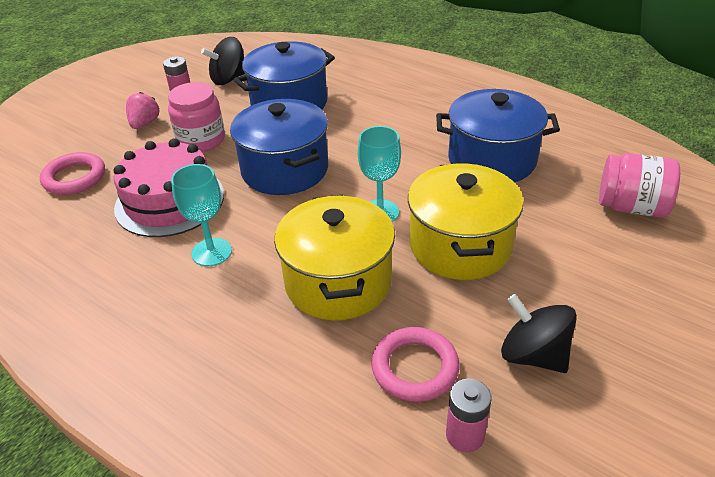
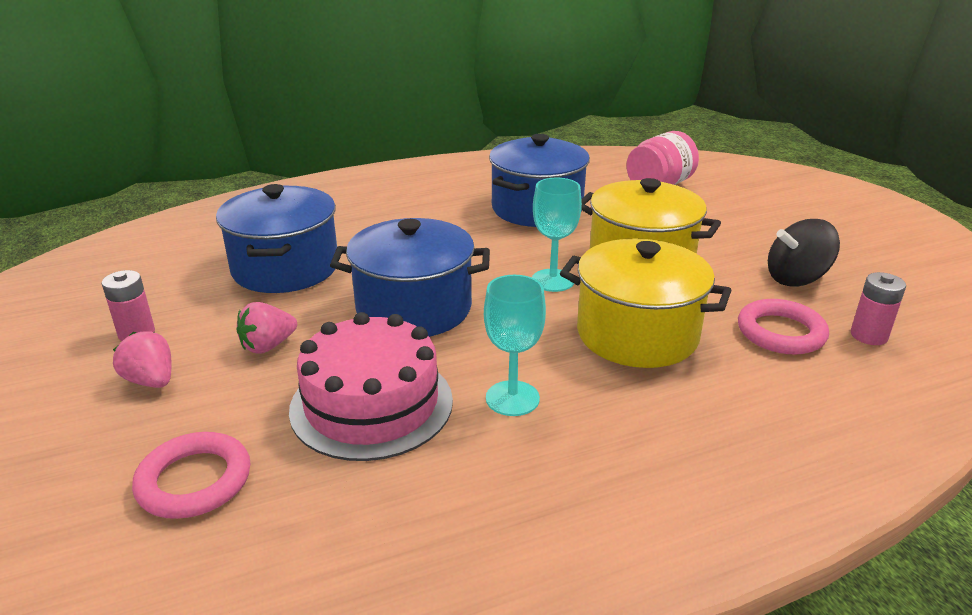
camera: 60 degrees left, 10 degrees down
pink jar [168,82,225,152] -> pink strawberry [237,302,297,354]
black spinning top [201,37,245,85] -> none

